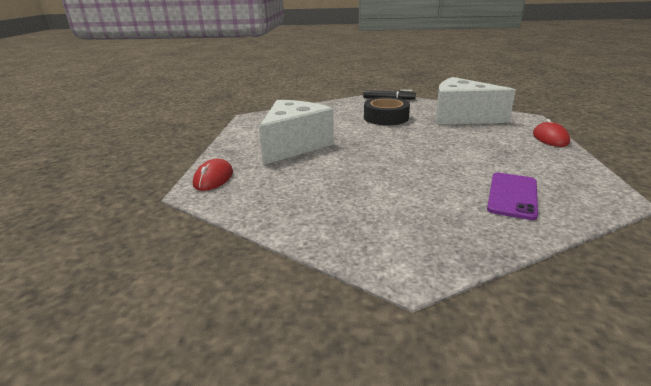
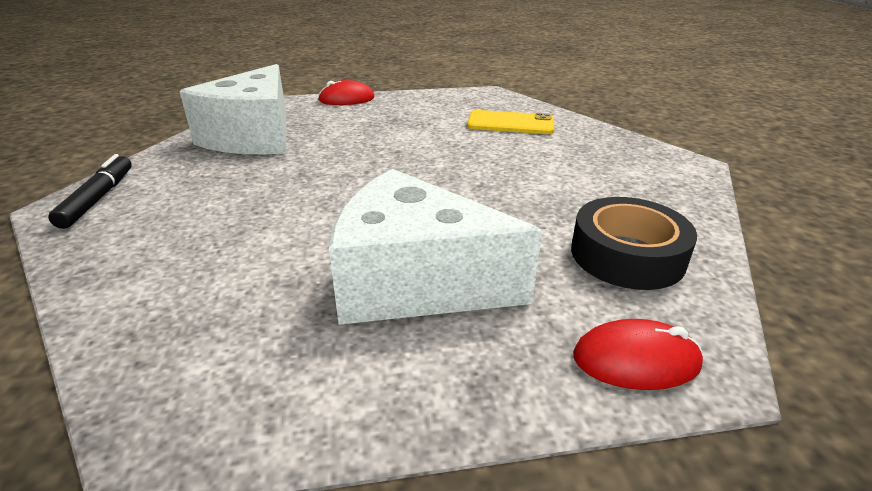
camera: 105 degrees left, 5 degrees up
black tape [364,97,410,125] -> black tape moved to [571,197,697,290]
purple phone [487,173,538,220] -> yellow phone [467,110,554,134]

